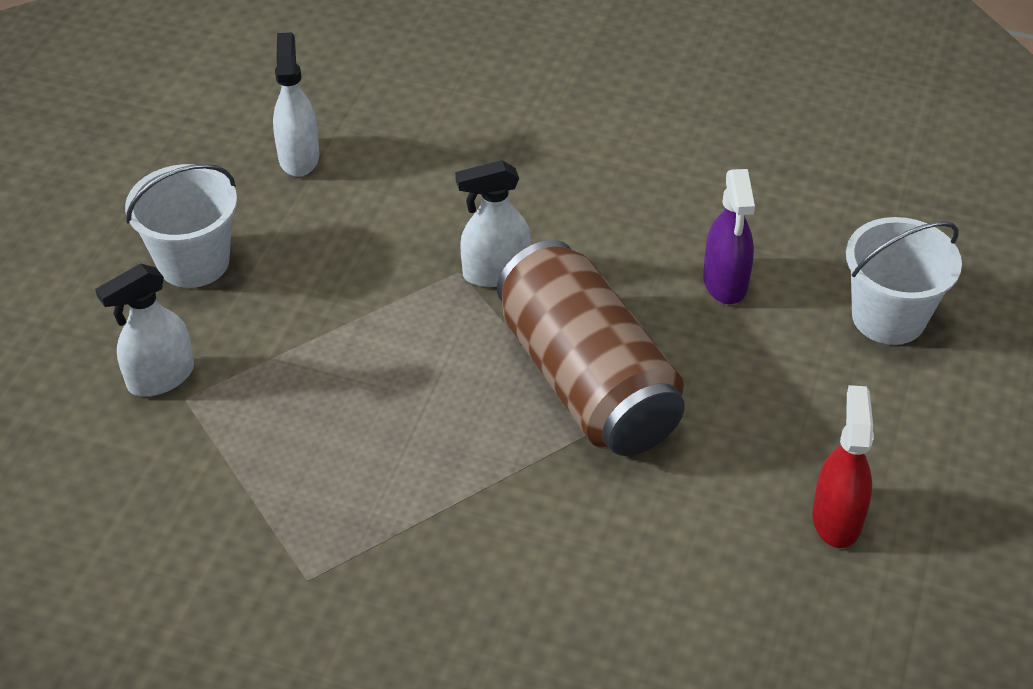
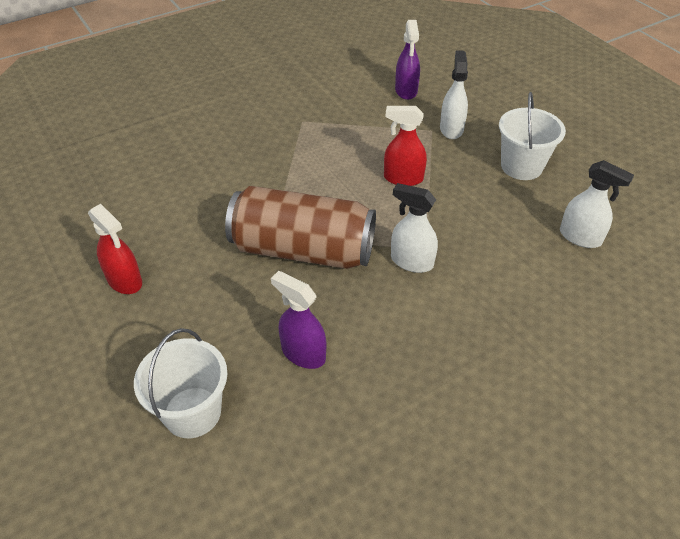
camera: 130 degrees right, 0 degrees up
white spray bottle [455,160,531,287] -> white spray bottle turned 90 degrees counterclockwise [391,183,438,273]
none -> red spray bottle [384,106,427,186]
none -> purple spray bottle [395,20,420,100]

